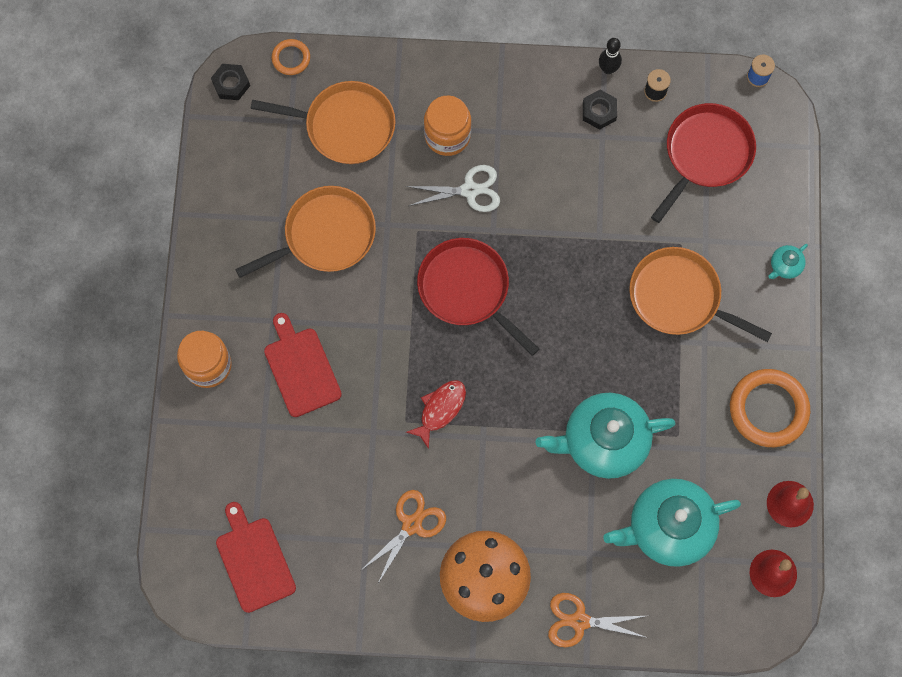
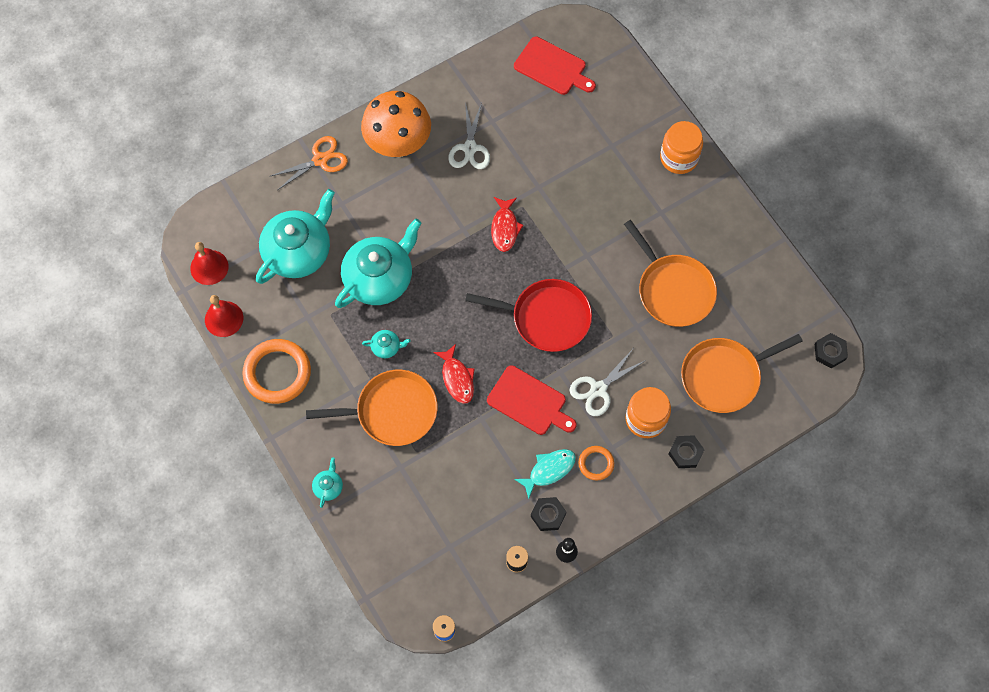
camera: 145 degrees right, 5 degrees down
orange pan [235,186,376,278] -> orange pan turned 60 degrees counterclockwise [624,220,717,327]
red cutting board [264,313,342,417] -> red cutting board moved to [487,365,577,435]
orange ring [272,39,310,75] -> orange ring moved to [579,446,614,480]
orange scissors [360,490,446,583] -> white scissors [448,102,490,169]
red pan [651,103,756,223] -> none
none -> turquoise teapot [362,330,411,358]
none -> red fish [433,344,475,404]
none -> turquoise fish [514,449,576,499]
none -> black nut [669,435,705,468]

